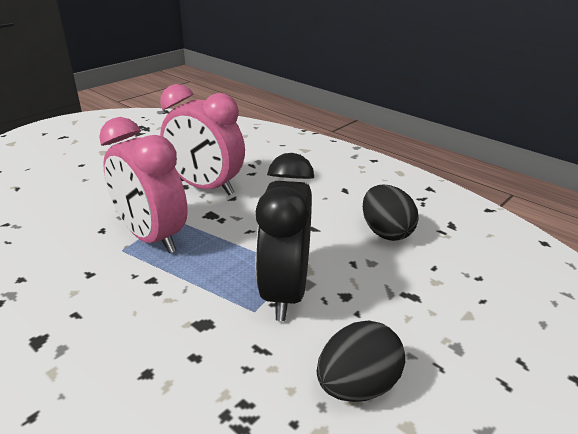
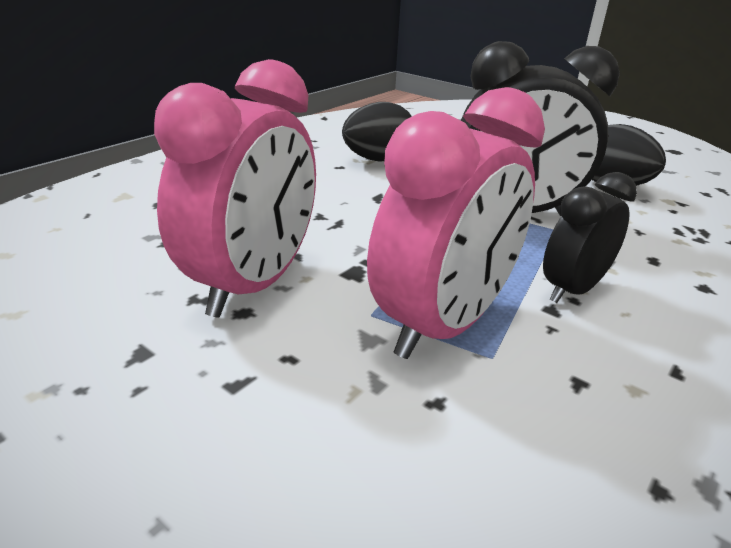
camera: 95 degrees left, 0 degrees up
none -> black clock [543,172,637,303]

